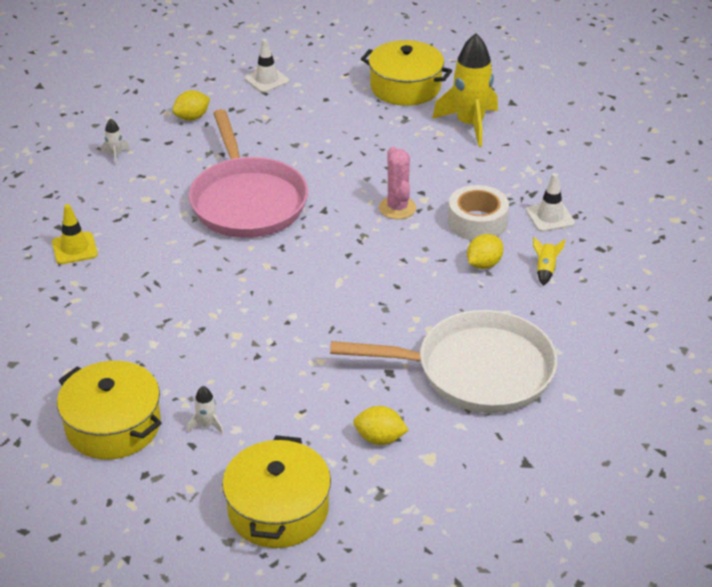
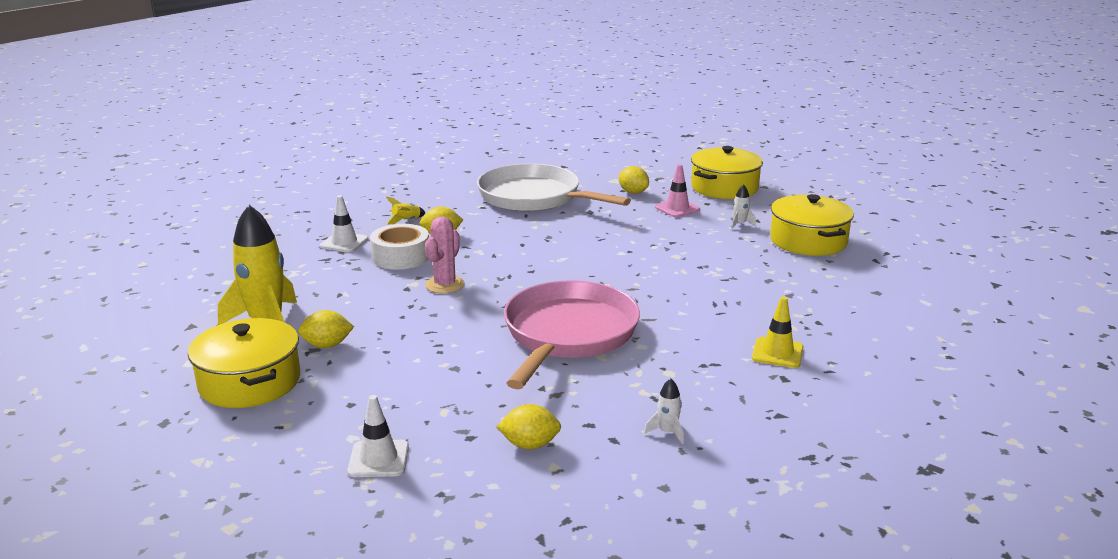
camera: 145 degrees left, 15 degrees down
none -> yellow lemon [298,310,354,348]
none -> pink traffic cone [655,164,700,218]

